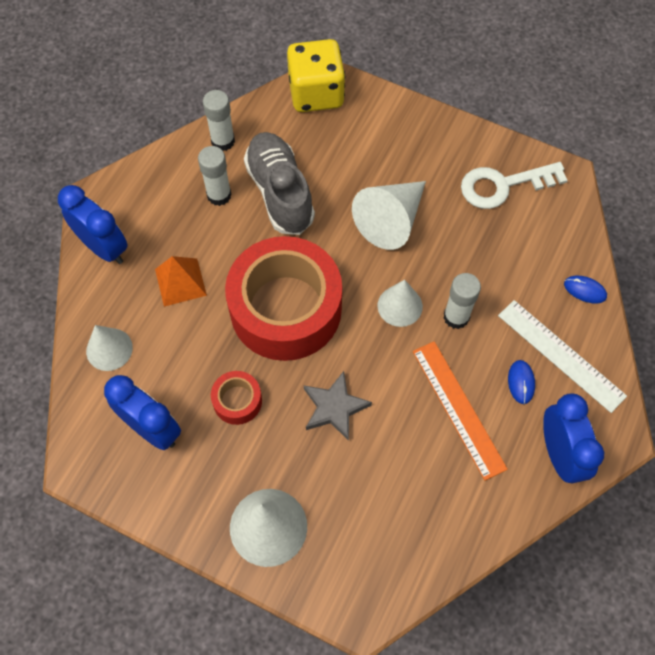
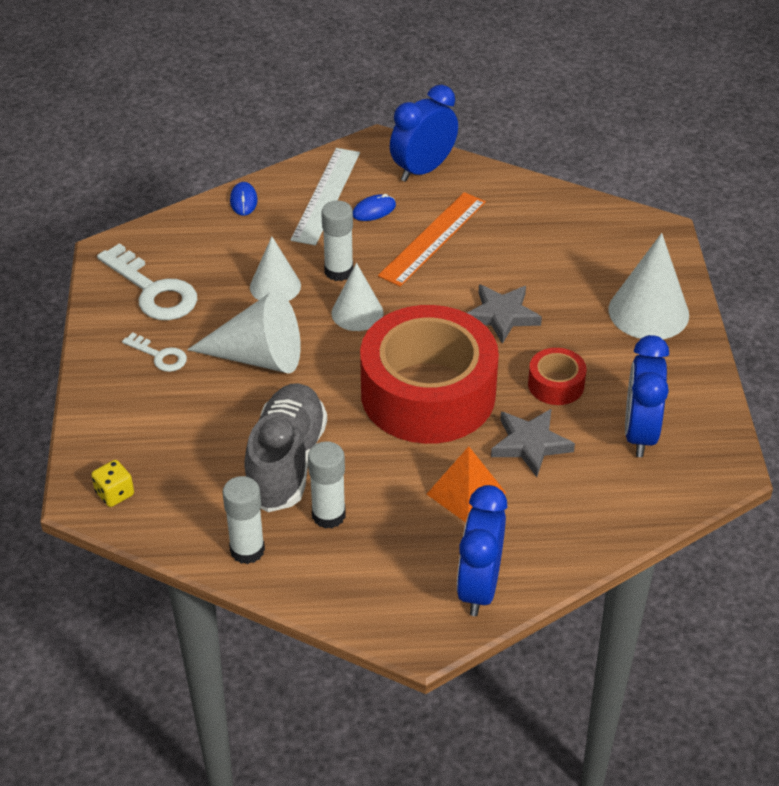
camera: 120 degrees left, 20 degrees down
white cone [86,325,133,371] -> white cone moved to [250,237,301,301]
grey shoe [244,132,315,235] -> grey shoe turned 150 degrees clockwise [244,383,327,512]
yellow dice [287,39,345,112] -> yellow dice [91,460,134,507], size x0.43
none -> white key [122,332,187,372]
none -> grey star [491,409,575,477]

